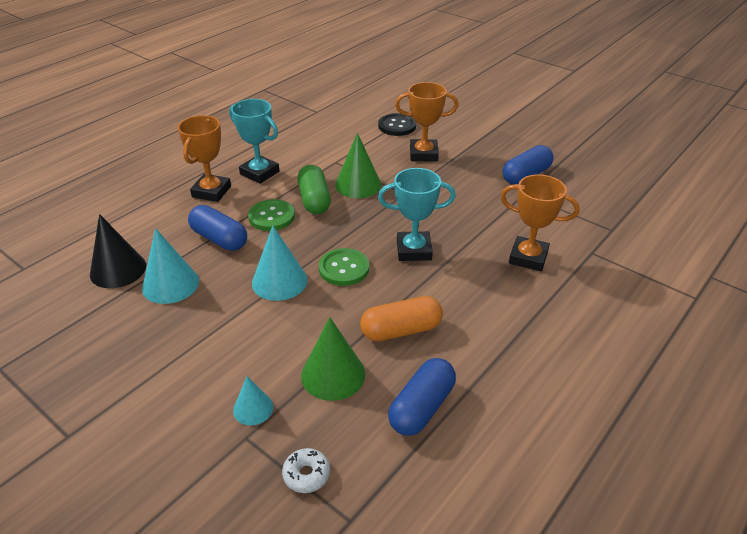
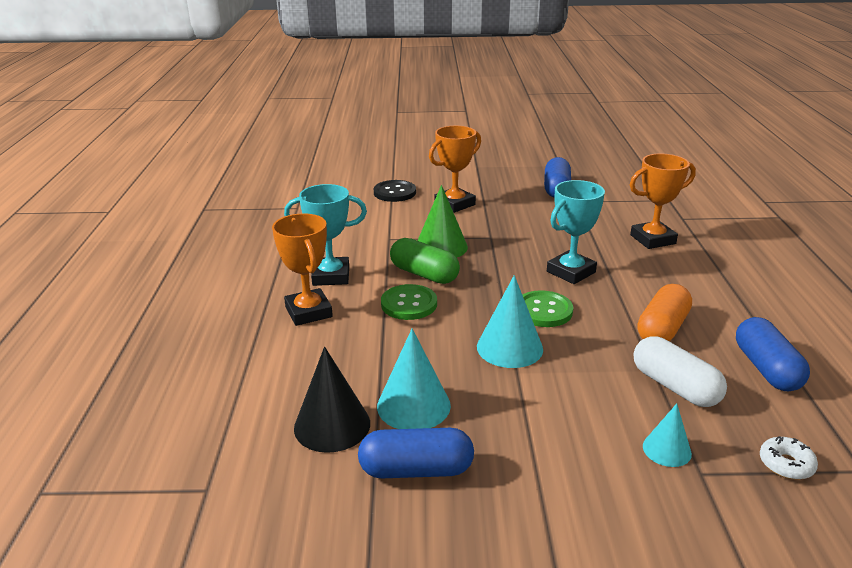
camera: 40 degrees left, 10 degrees down
blue capsule [188,205,247,251] -> blue capsule moved to [358,428,474,478]
green cone [301,317,365,401] -> white capsule [634,336,727,407]

